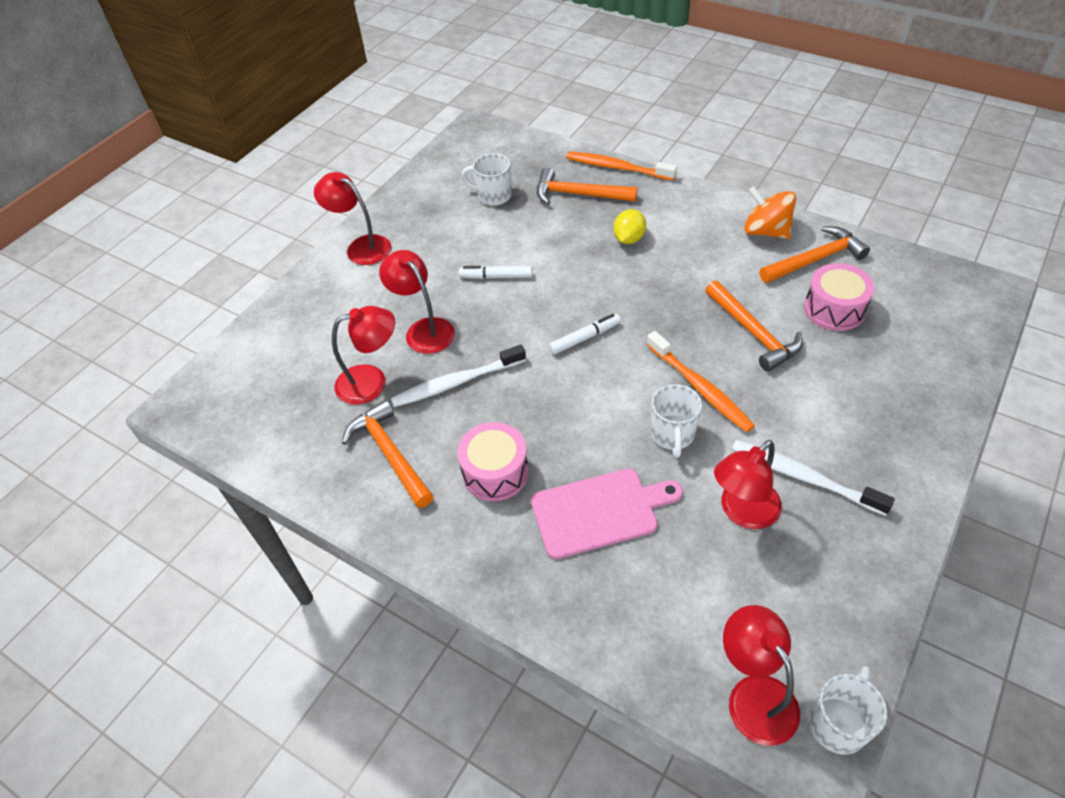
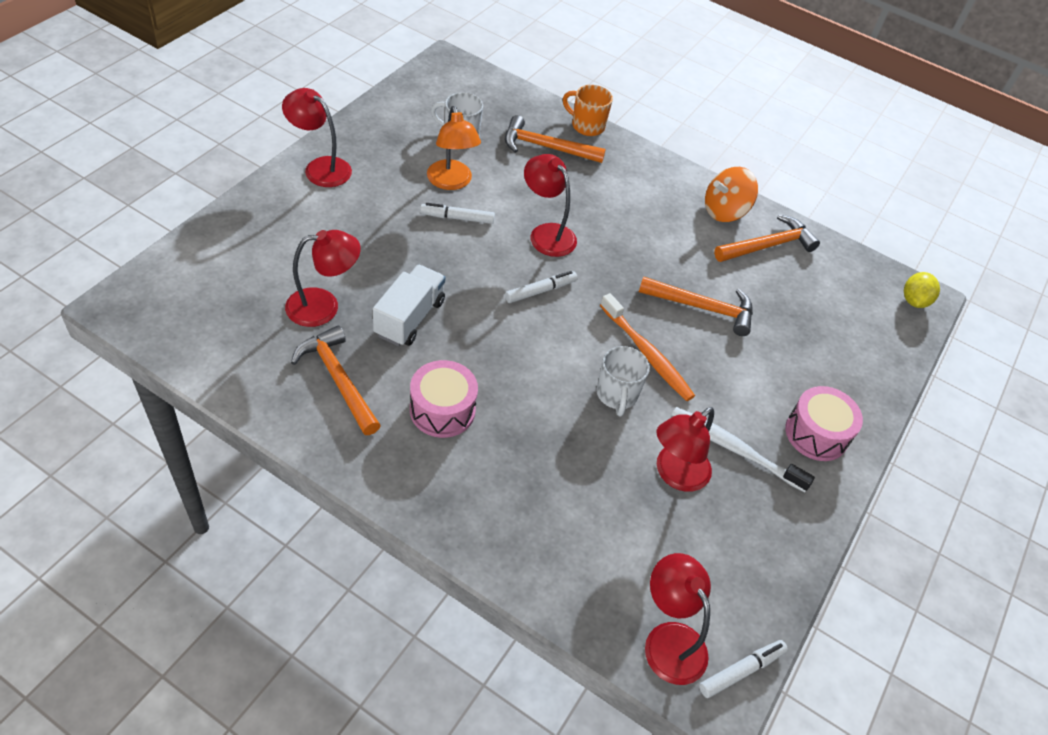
camera: 10 degrees left, 0 degrees up
red lamp [379,250,455,354] -> red lamp moved to [524,154,577,257]
white toothbrush [391,345,526,407] -> white truck [373,265,445,346]
pink cutting board [531,469,683,559] -> none
orange toothbrush [566,152,677,181] -> orange mug [563,85,613,136]
yellow lemon [613,209,646,244] -> yellow lemon moved to [904,272,940,308]
orange hammer [705,281,803,372] -> orange hammer turned 45 degrees counterclockwise [639,276,753,336]
orange spinning top [744,186,796,239] -> orange spinning top turned 60 degrees counterclockwise [705,167,758,222]
pink drum [804,263,875,331] -> pink drum moved to [785,386,863,461]
white mug [809,666,887,755] -> white marker [699,640,788,698]
none -> orange lamp [427,106,481,190]

